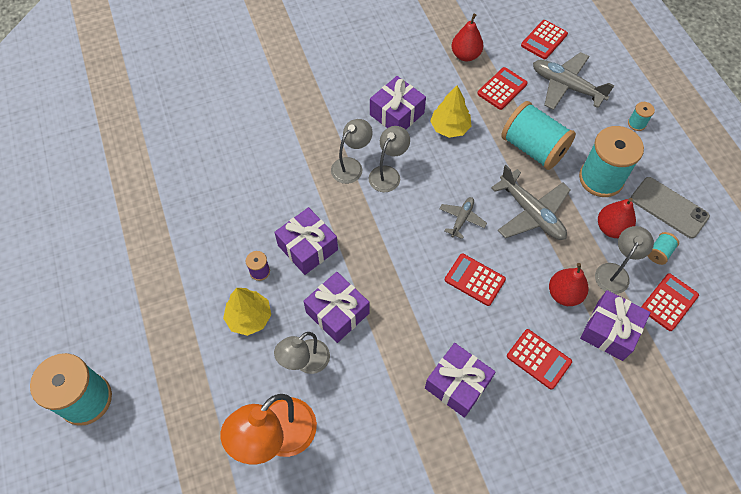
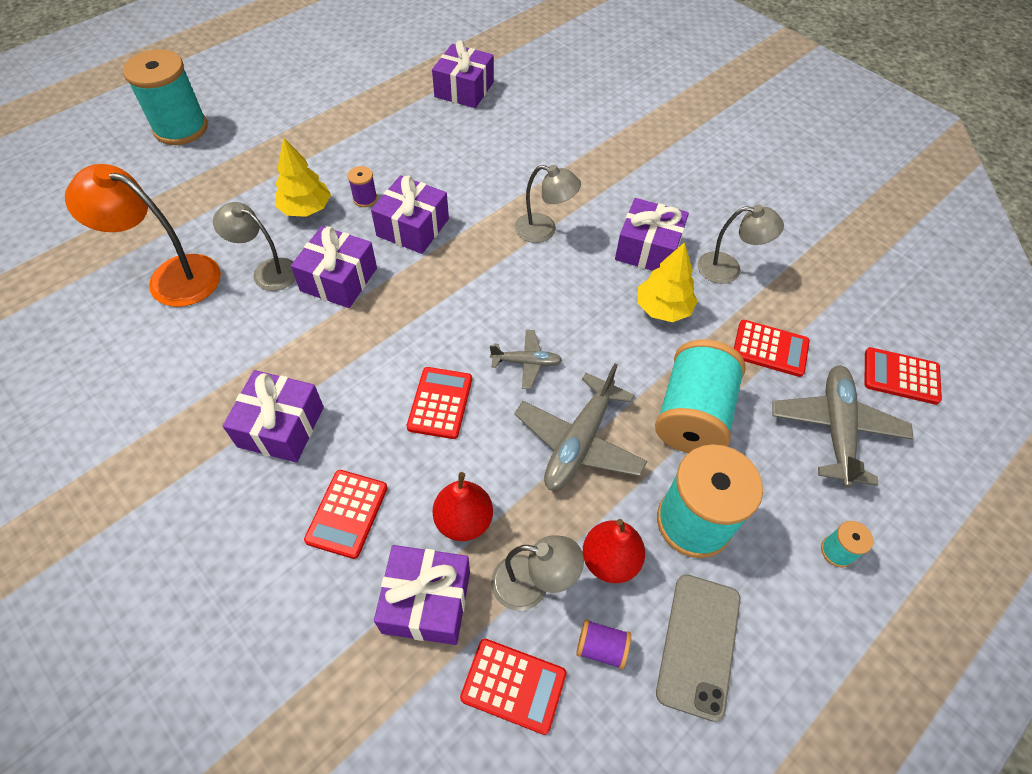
camera: 65 degrees right, 5 degrees down
grey lamp [369,126,410,192] -> grey lamp moved to [698,205,784,284]
red pear [451,14,484,61] -> none
turquoise spool [648,232,679,265] -> purple spool [576,619,631,670]
none -> purple gift [432,40,494,108]

